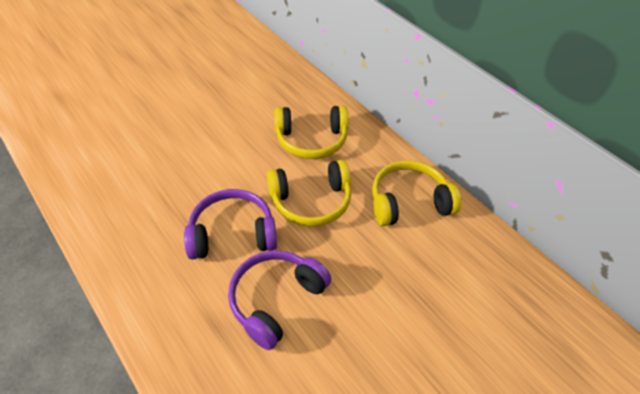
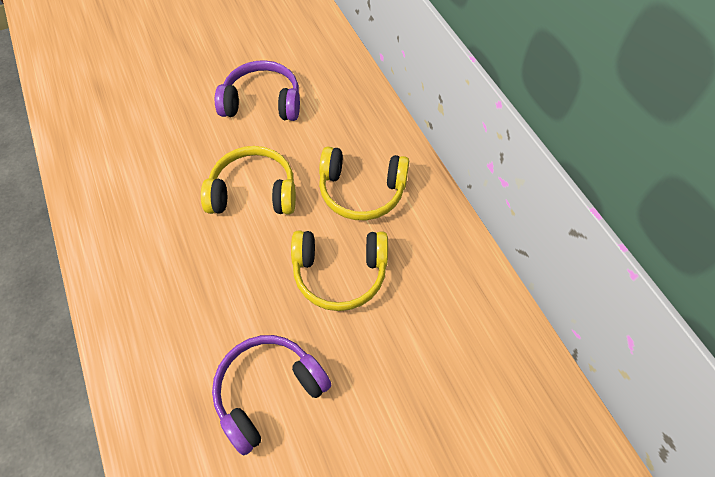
camera: 15 degrees right, 10 degrees up
purple headphones [184,189,277,260] -> purple headphones moved to [215,60,300,121]
yellow headphones [372,160,461,226] -> yellow headphones moved to [201,146,296,215]

